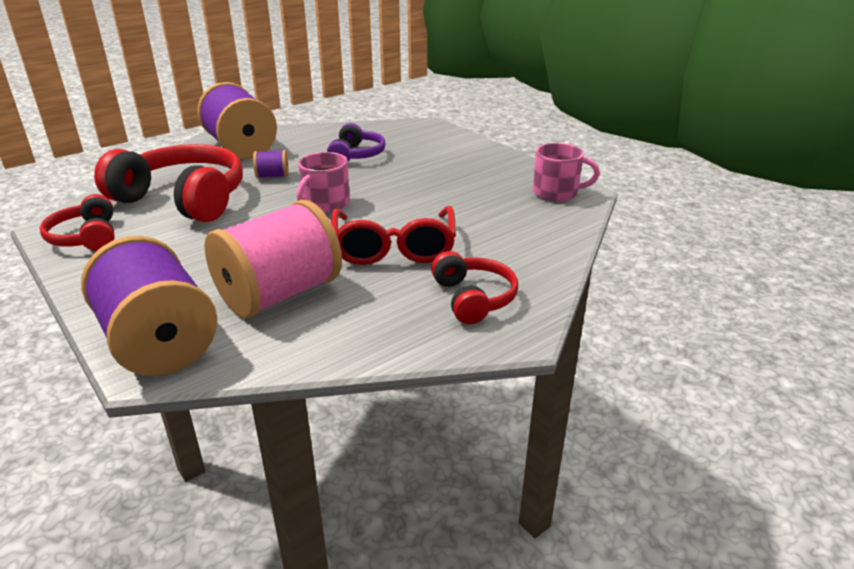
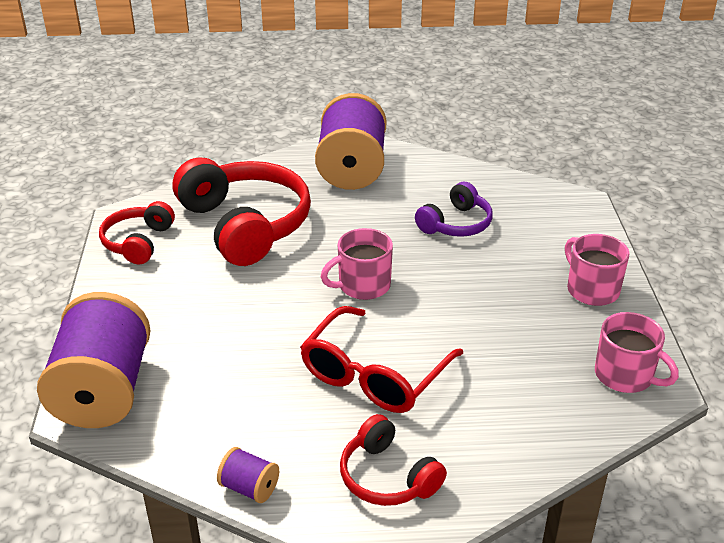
camera: 35 degrees right, 5 degrees up
pink spool [204,200,342,318] -> none
purple spool [253,150,289,179] -> purple spool moved to [217,447,279,503]
red headphones [431,251,518,324] -> red headphones turned 120 degrees clockwise [340,414,447,506]
none -> pink mug [565,234,629,306]

